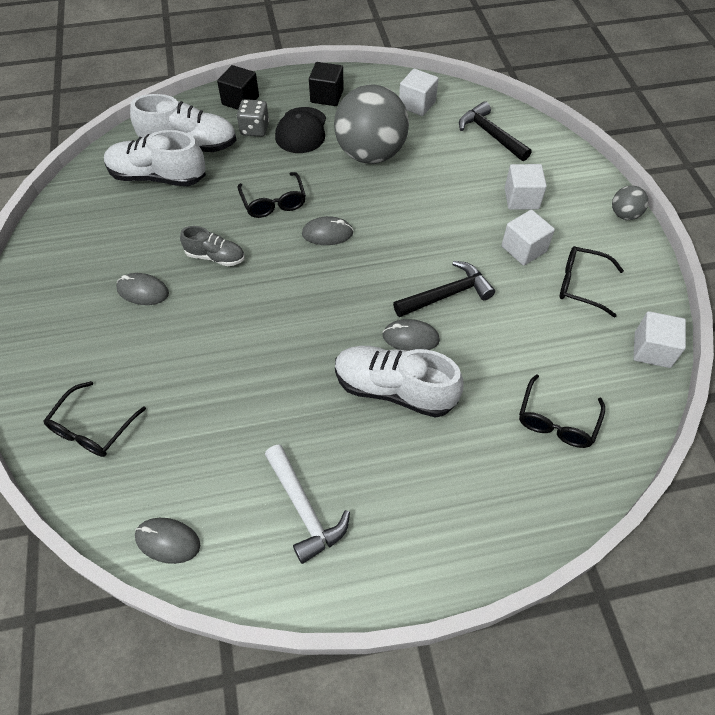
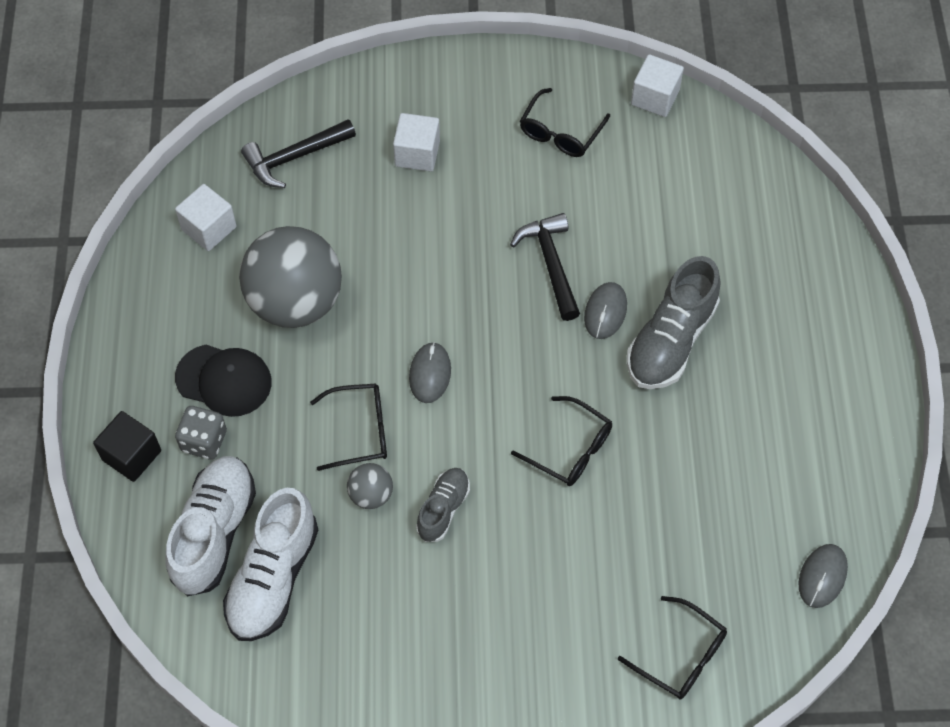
camera: 80 degrees left, 5 degrees up
grey mouse [116,273,169,305] -> none
white hammer [265,444,350,564] -> none
black cube [309,62,344,106] -> none
white shoe [335,346,463,418] -> grey shoe [627,256,720,389]
white cube [502,210,555,266] -> none
black glasses [519,374,605,448] -> black glasses moved to [511,396,612,486]
grey ball [612,185,648,220] -> grey ball moved to [347,463,393,509]

